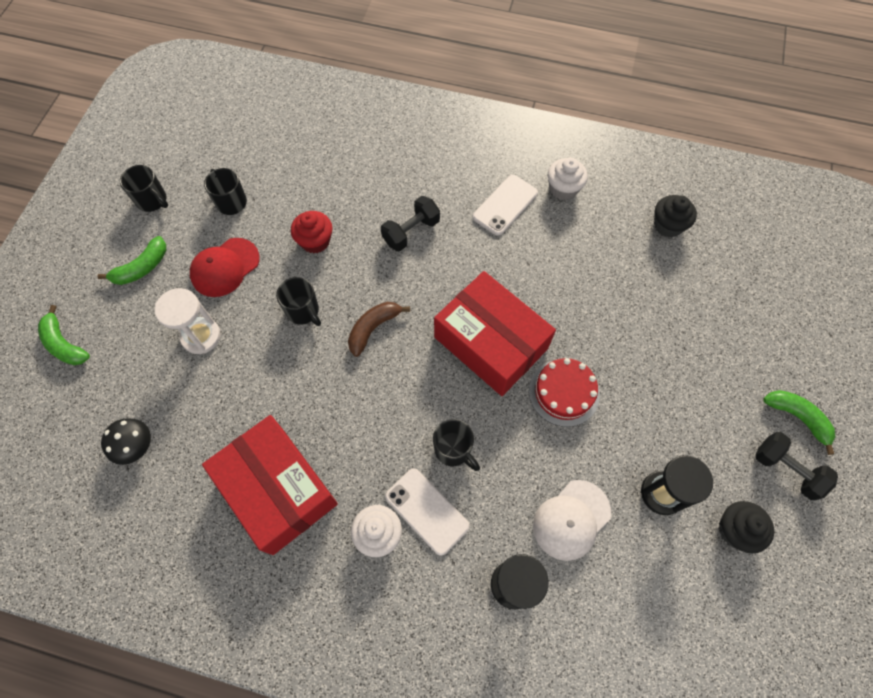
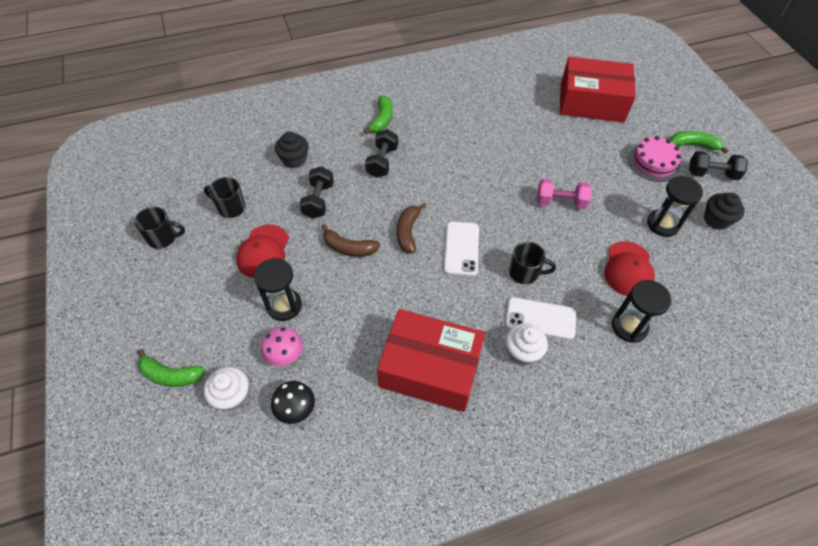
camera: 35 degrees left, 10 degrees down
green banana [97,236,166,285] -> green banana moved to [363,95,393,134]
white hourglass [155,288,221,354] -> black hourglass [254,258,302,321]
black mug [276,277,321,326] -> brown banana [321,224,380,257]
red cupcake [291,211,333,253] -> black dumbbell [300,166,334,219]
red box [434,271,556,396] -> red box moved to [560,57,636,123]
white phone [473,175,538,236] -> white phone moved to [444,221,479,276]
red cake [529,358,600,427] -> pink dumbbell [537,179,592,209]
white cap [533,480,611,561] -> red cap [604,241,655,296]
white cupcake [548,158,588,200] -> white cupcake moved to [204,367,249,411]
black cupcake [654,195,697,238] -> black cupcake moved to [275,132,309,168]
none -> pink mushroom [261,327,303,366]
none -> pink cake [628,136,681,182]

